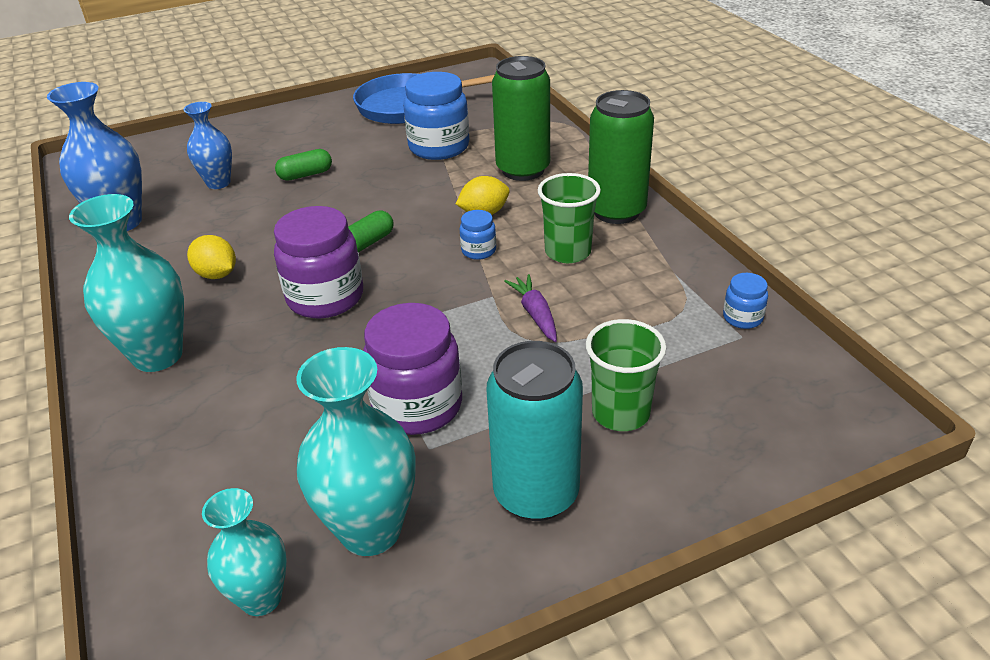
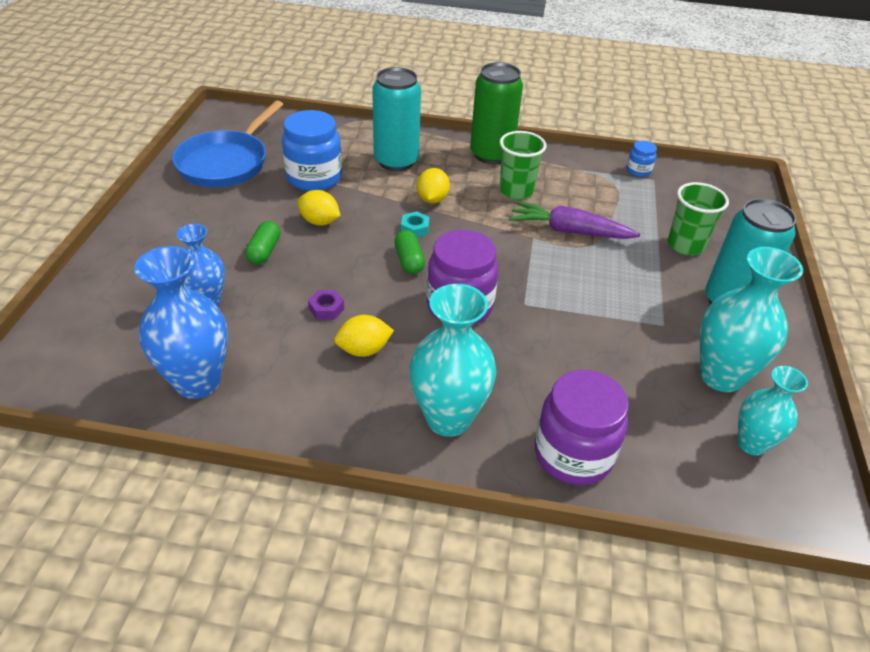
camera: 60 degrees left, 5 degrees up
purple jar [363,303,462,435] -> purple jar moved to [535,370,629,485]
blue jar [460,210,496,260] -> none
green can [492,56,550,181] -> turquoise can [372,67,421,171]
purple carrot [504,274,557,342] -> purple carrot [509,200,640,239], size x1.61
none -> yellow lemon [298,190,341,226]
none -> purple nut [308,290,344,320]
none -> turquoise nut [401,211,429,237]

